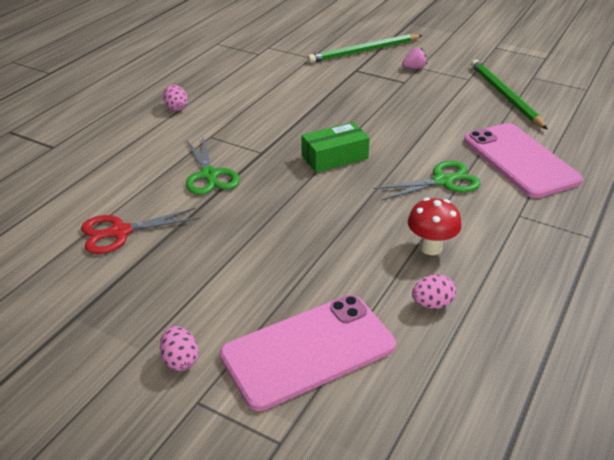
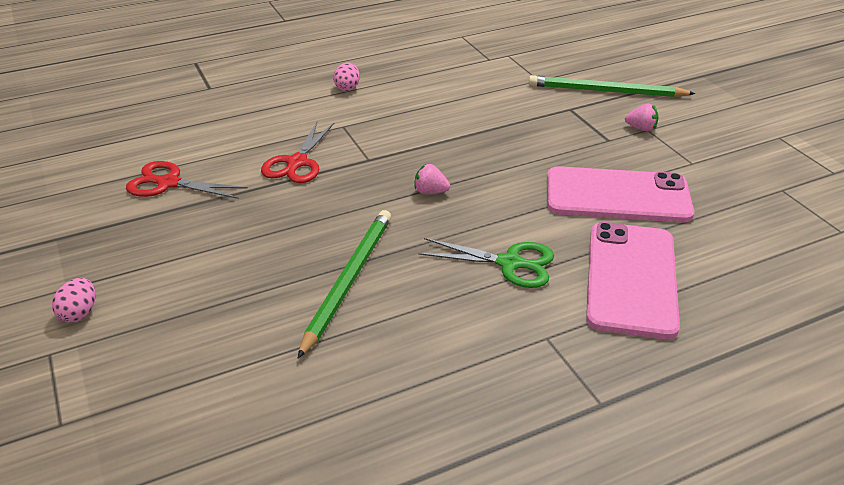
camera: 35 degrees right, 0 degrees up
green scissors [186,138,240,195] -> red scissors [261,122,334,183]
pink phone [220,295,396,411] -> pink phone moved to [547,166,694,223]
green box [301,122,370,173] -> pink strawberry [415,164,450,194]
red mushroom [408,198,461,255] -> none
pink egg [412,274,456,309] -> none
green pencil [471,59,548,130] -> green pencil moved to [298,210,391,358]

